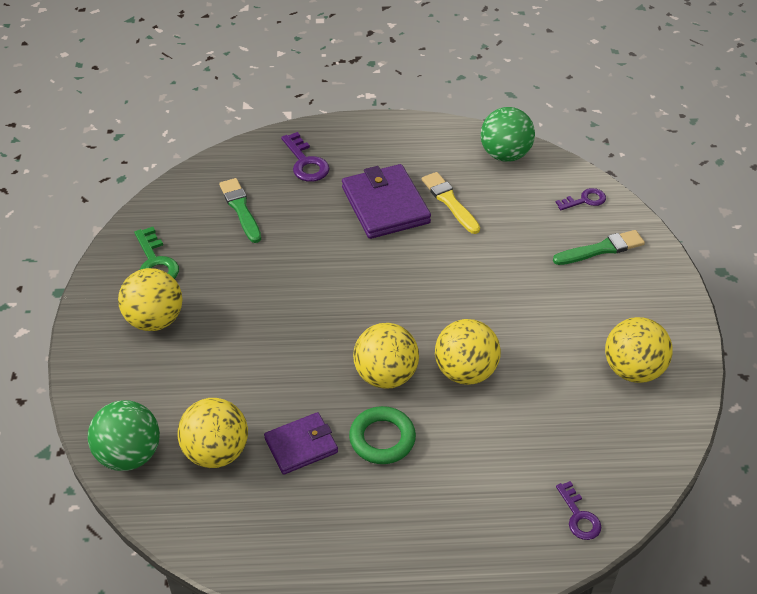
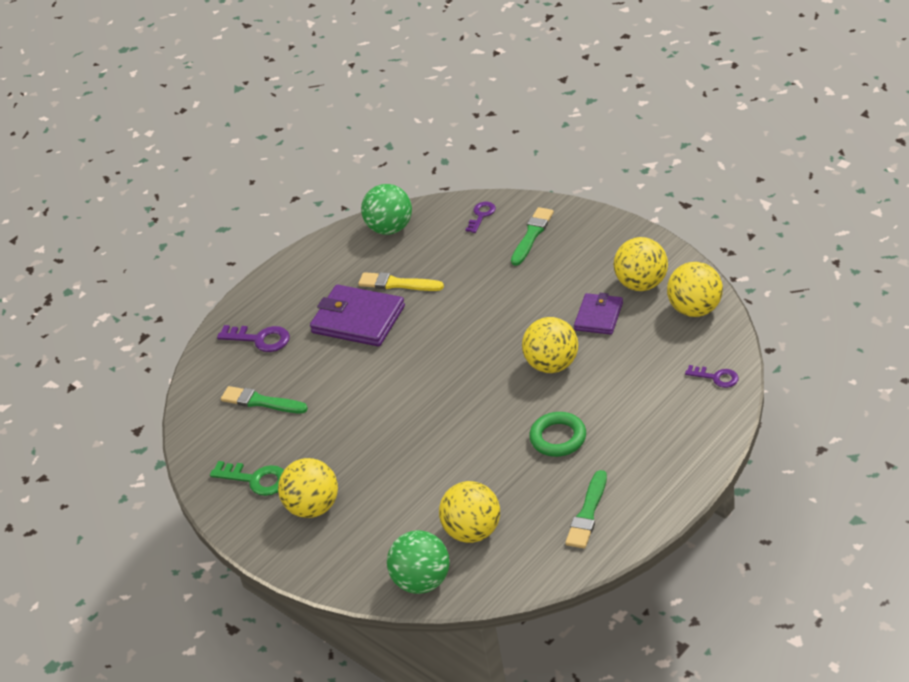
camera: 40 degrees left, 5 degrees down
purple wallet [264,412,338,475] -> purple wallet moved to [574,293,623,335]
yellow ball [353,323,419,389] -> yellow ball moved to [667,262,723,317]
none -> green brush [565,470,607,548]

